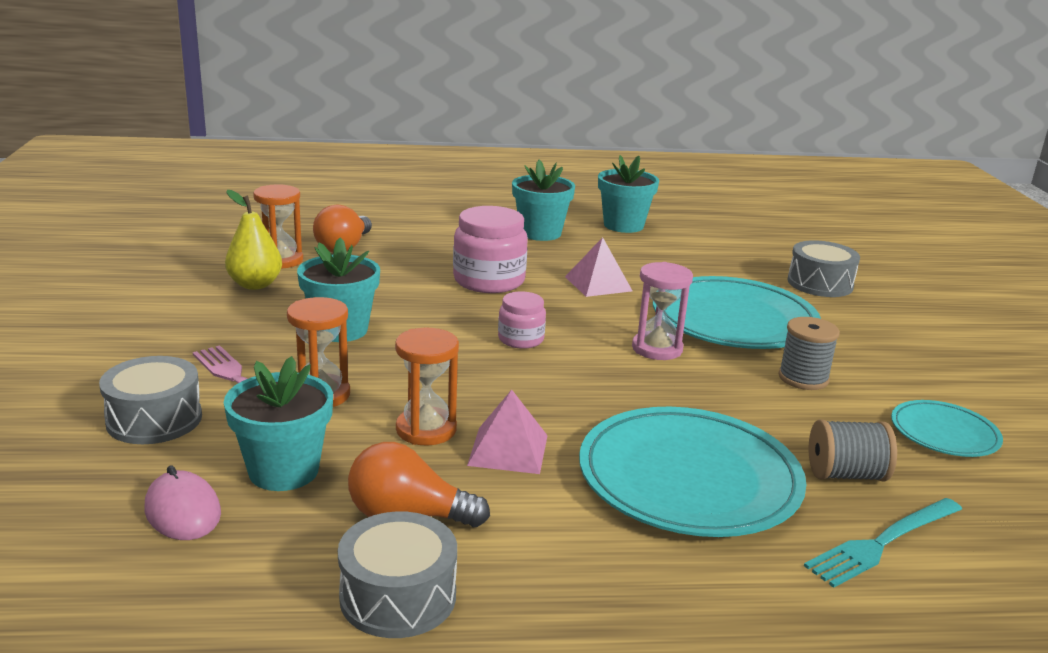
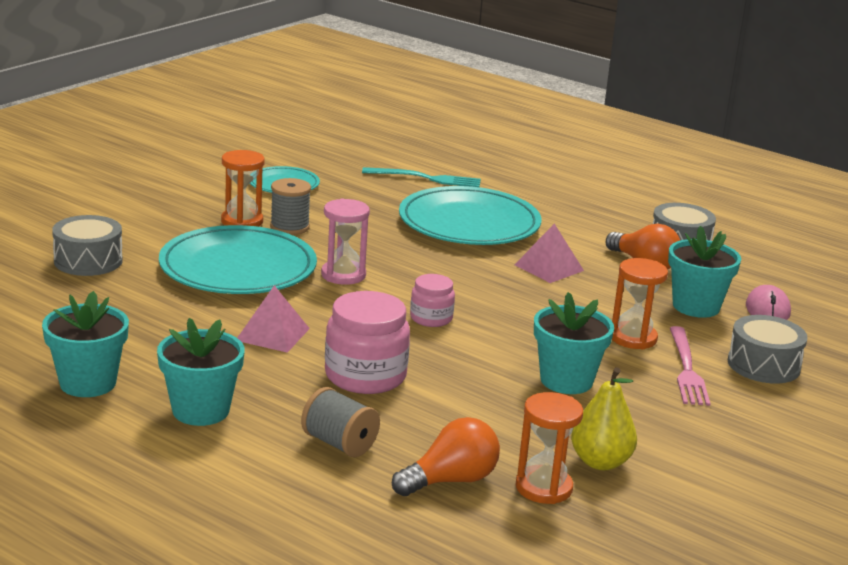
camera: 140 degrees left, 0 degrees up
orange hourglass [395,328,459,445] -> orange hourglass moved to [221,150,265,227]
grey spool [809,420,897,481] -> grey spool moved to [301,387,380,457]

